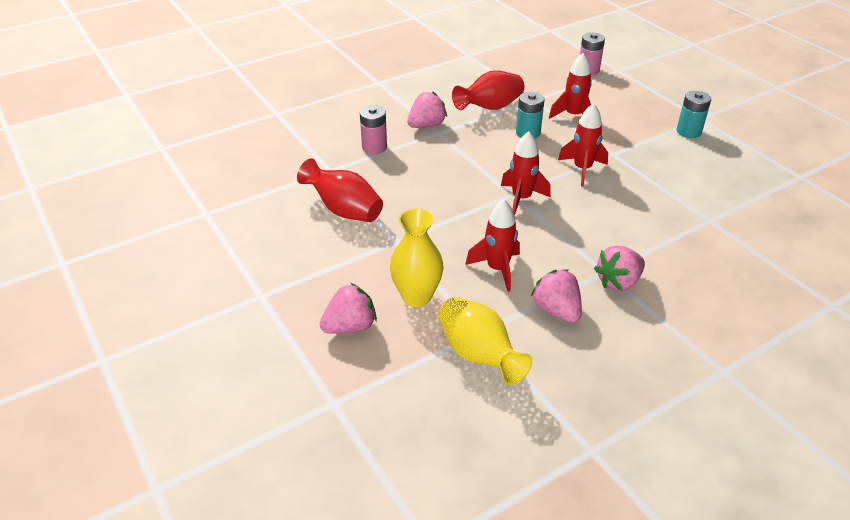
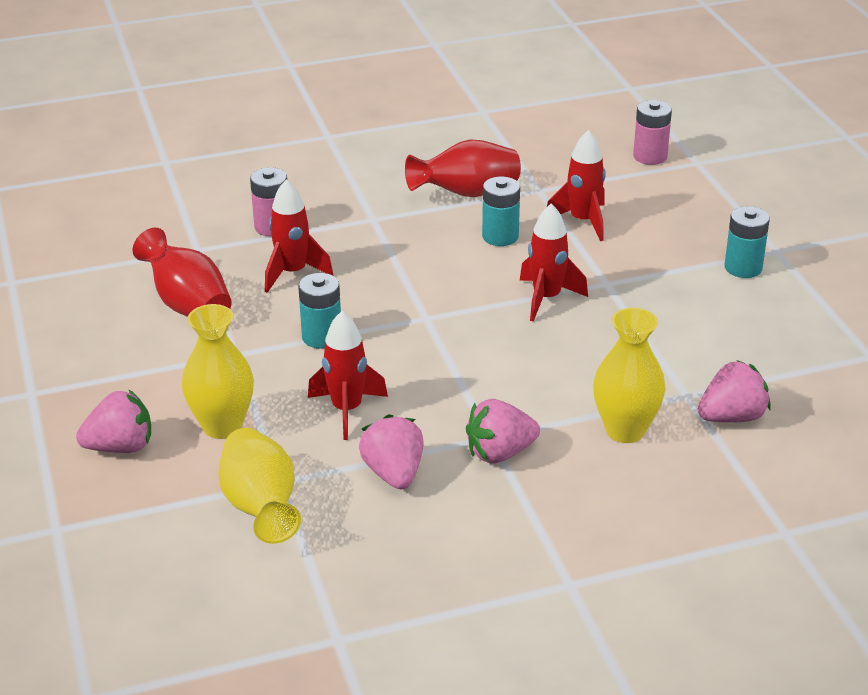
camera: 15 degrees right, 5 degrees down
pink strawberry [407,91,447,128] -> pink strawberry moved to [698,360,771,423]
red rocket [501,131,551,216] -> red rocket moved to [265,179,333,293]
none -> turquoise battery [298,273,341,349]
none -> yellow vase [593,308,666,443]

